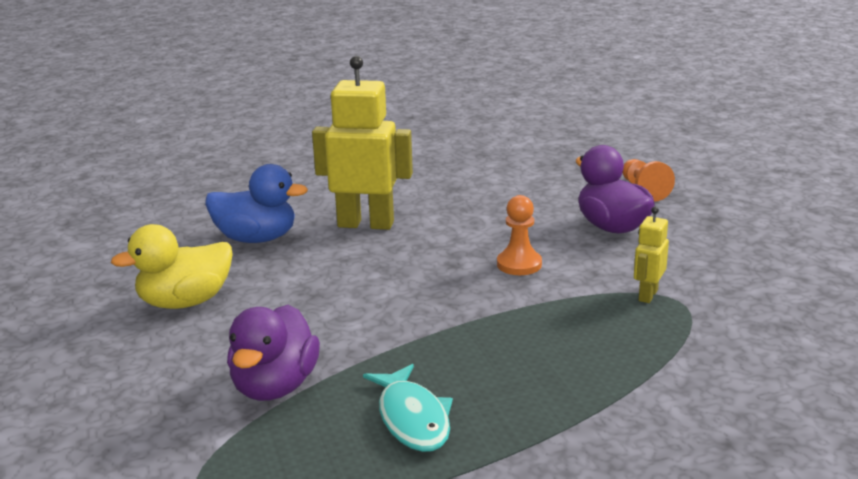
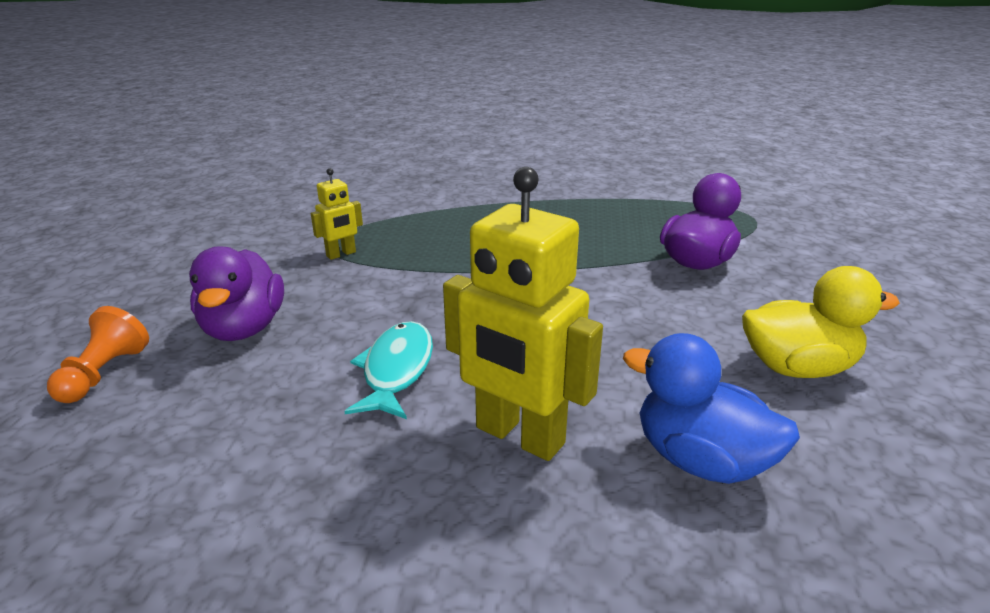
camera: 155 degrees left, 5 degrees up
turquoise fish [363,364,453,452] -> turquoise fish moved to [344,321,433,419]
orange pawn [497,195,542,275] -> none

